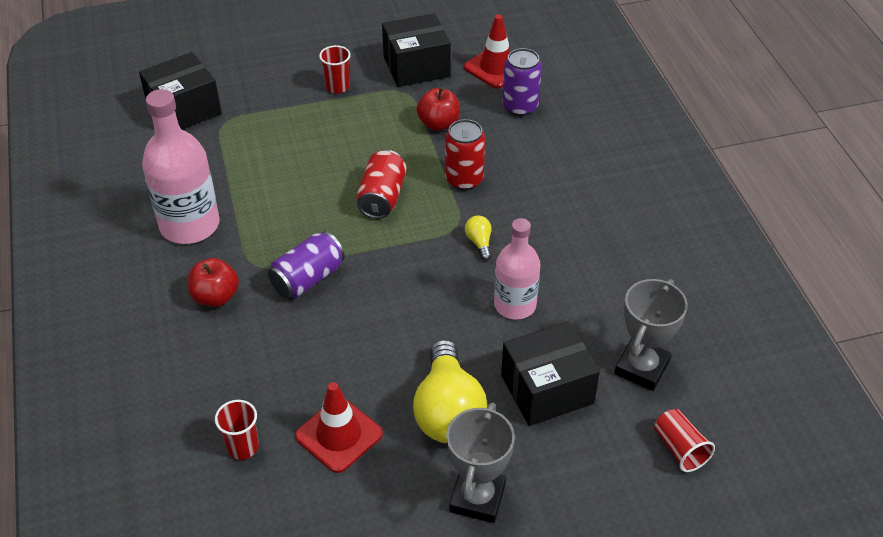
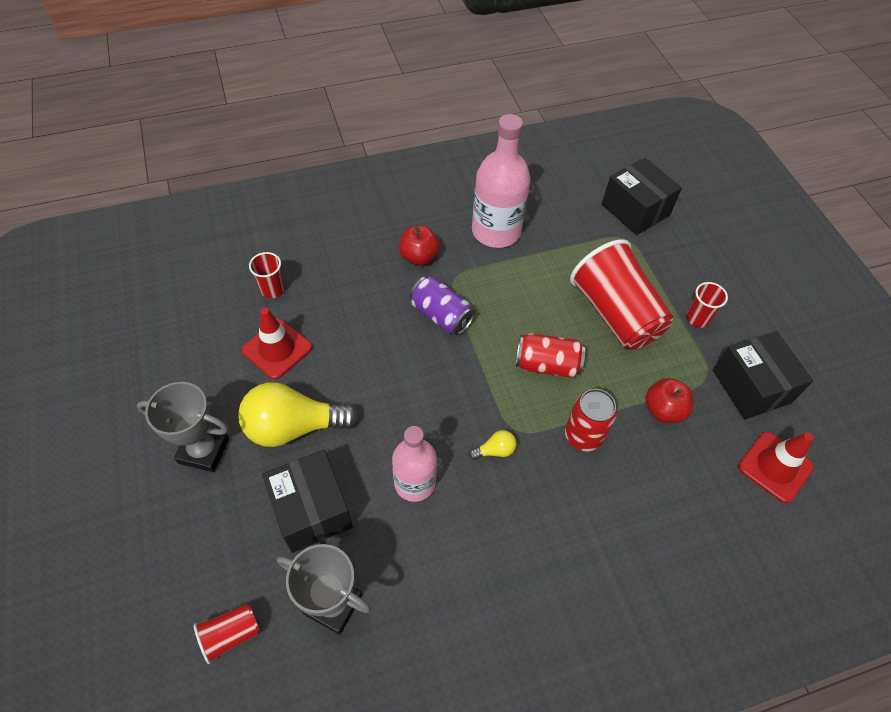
camera: 85 degrees right, 10 degrees up
purple can [503,48,542,116] -> none
none -> red cup [570,239,673,349]

